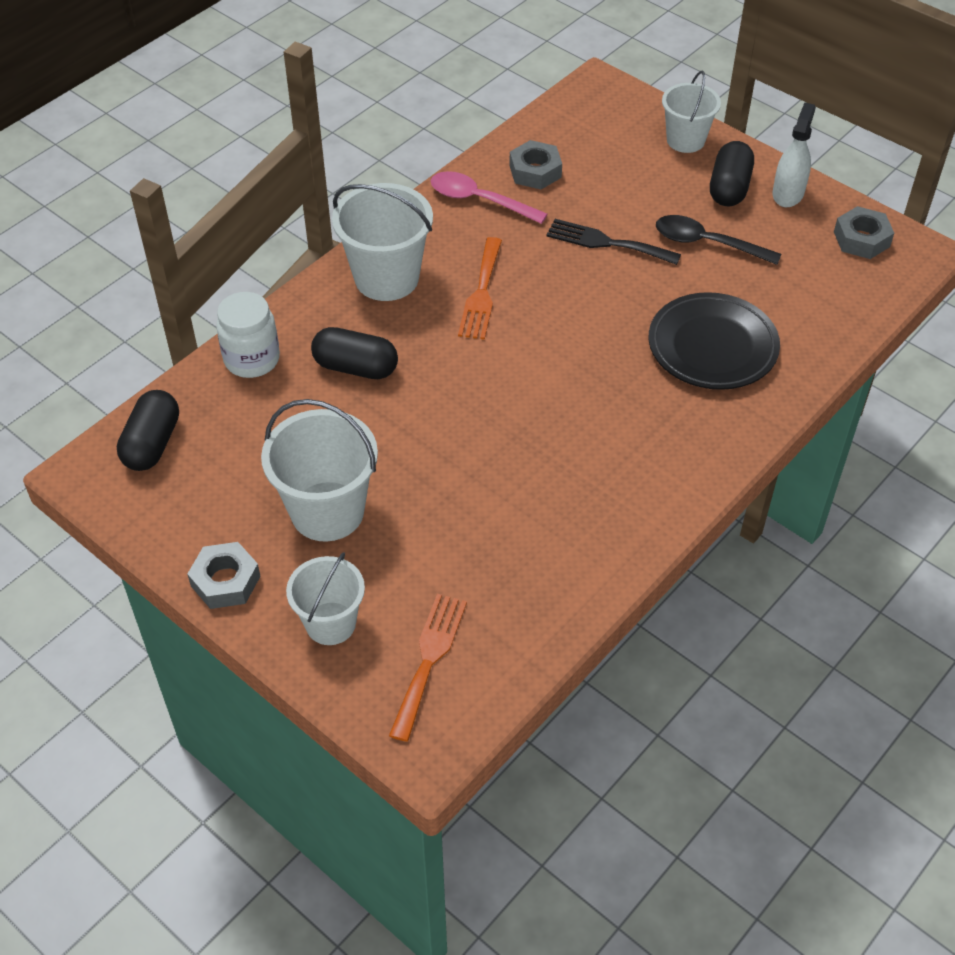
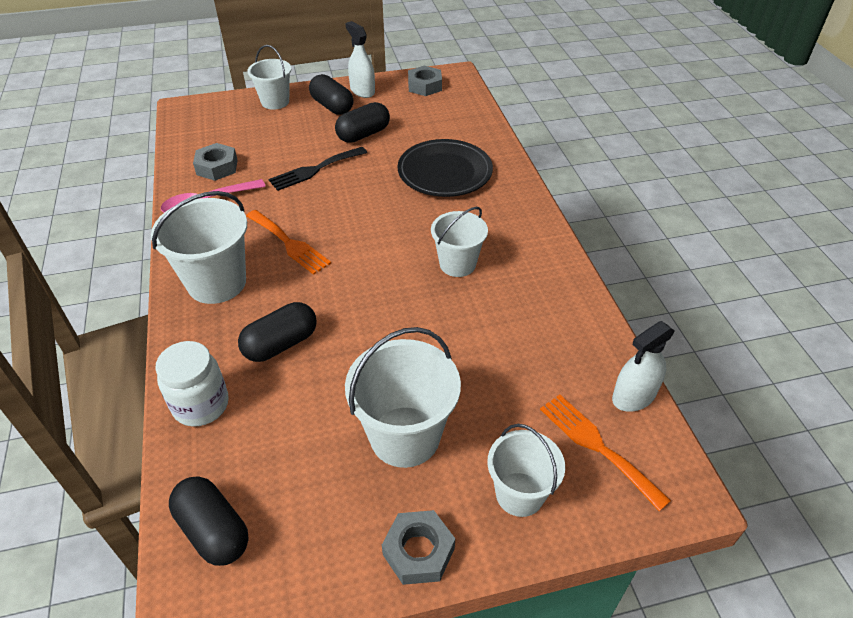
camera: 55 degrees left, 5 degrees down
black spoon [656,215,781,265] -> black capsule [335,102,390,143]
none -> white bucket [431,207,488,277]
none -> white spray bottle [612,321,675,412]

